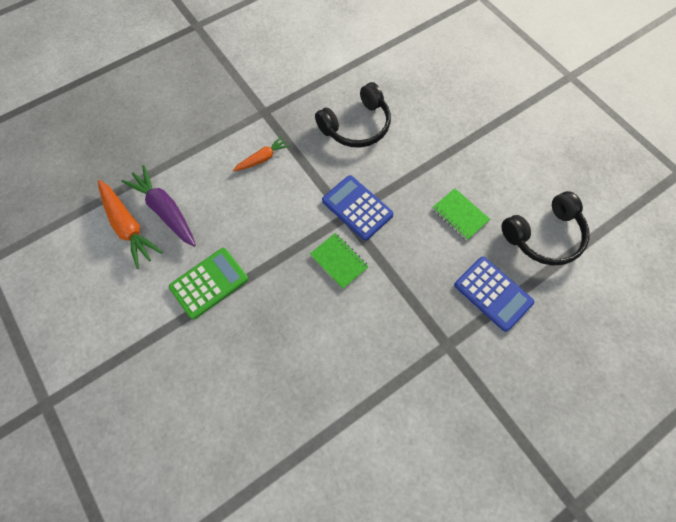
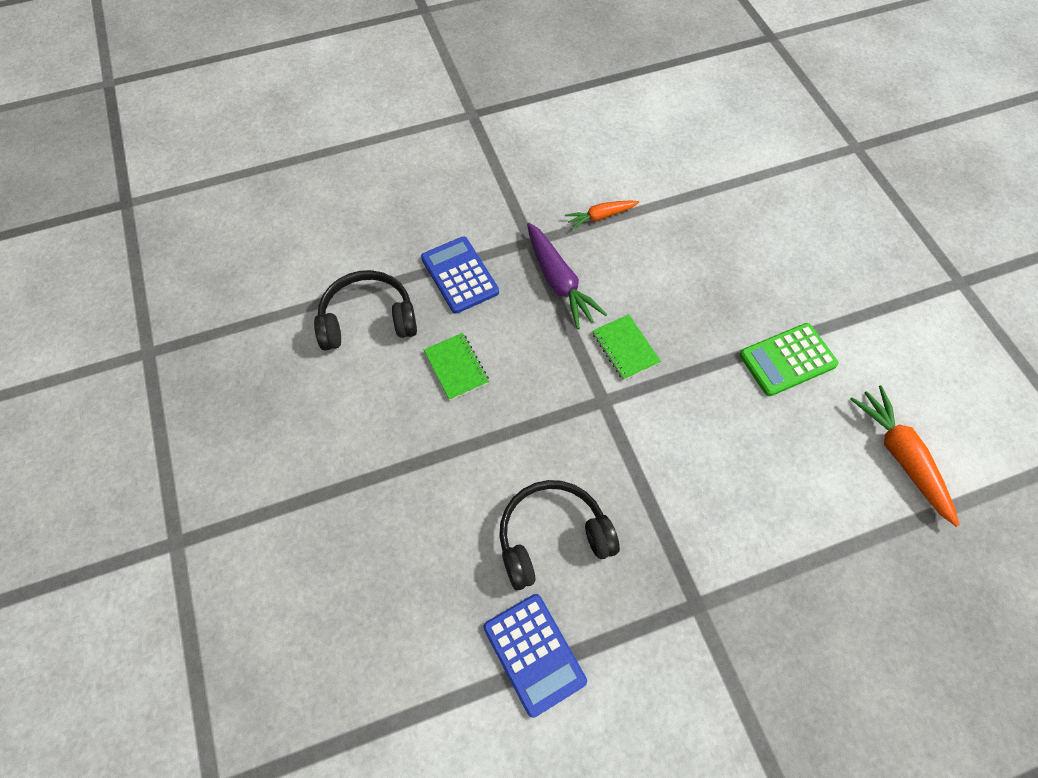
camera: 165 degrees left, 5 degrees down
purple carrot [121,165,196,247] -> purple carrot moved to [527,223,608,329]
orange carrot [233,136,290,171] -> orange carrot moved to [565,200,639,229]
blue calculator [322,175,394,241] -> blue calculator moved to [483,594,587,718]

